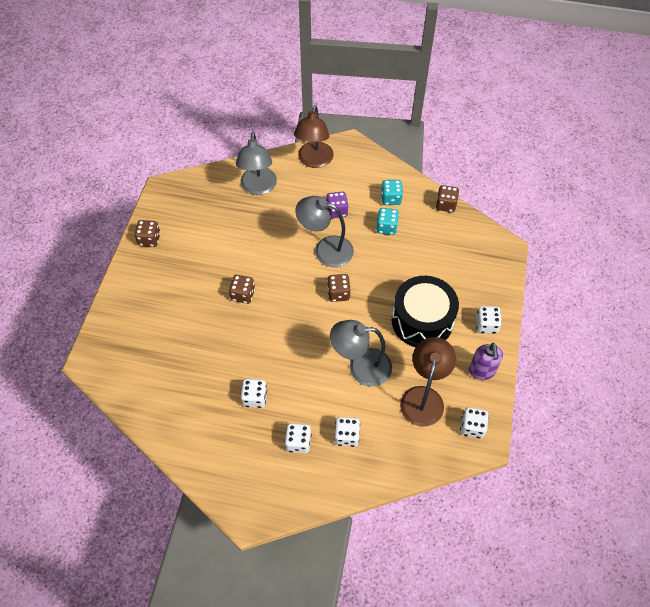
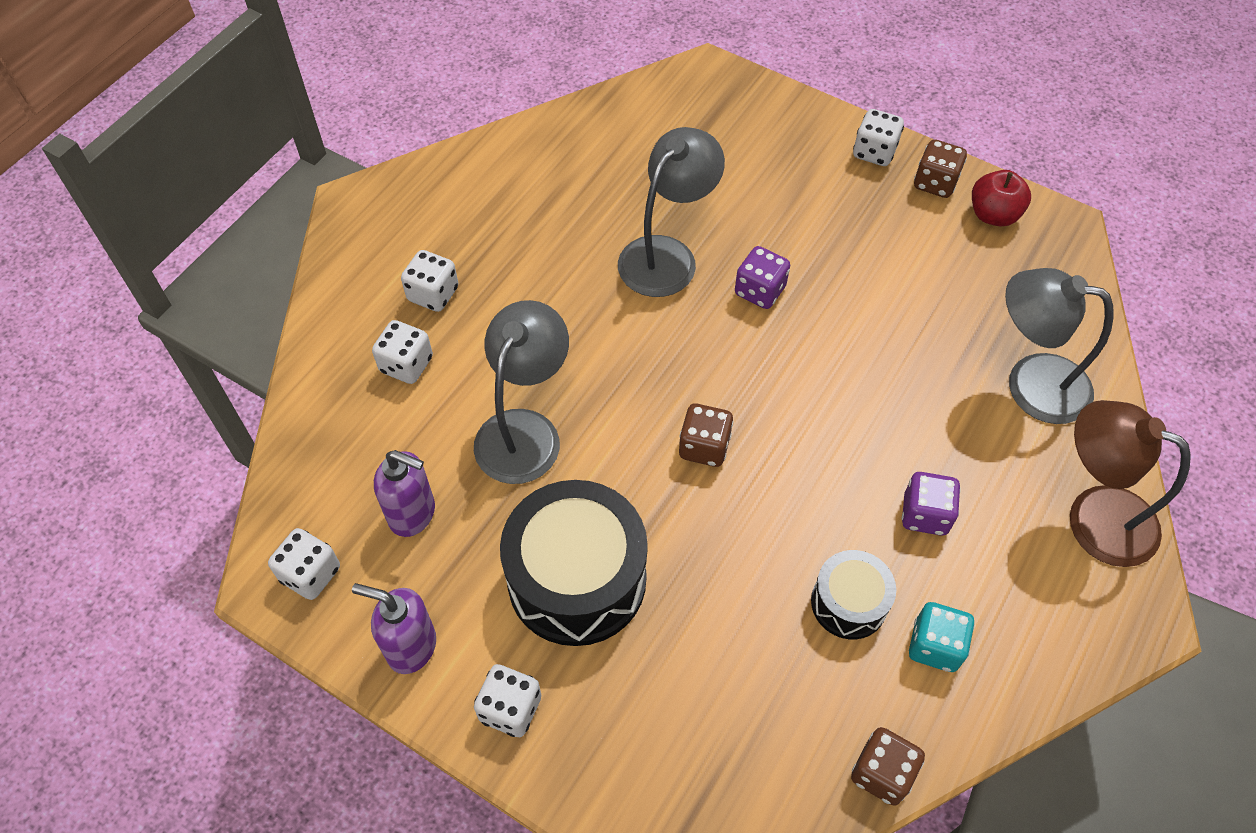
camera: 110 degrees right, 0 degrees up
brown dice [229,275,255,304] -> purple dice [735,246,790,309]
white dice [241,379,267,408] -> white dice moved to [853,109,904,166]
grey lamp [295,196,354,267] -> grey lamp moved to [618,127,725,297]
turquoise dice [376,208,399,235] -> black drum [811,550,896,639]
brown lamp [400,337,456,427] -> purple soap dispenser [374,450,435,537]
none -> red apple [972,170,1031,226]

